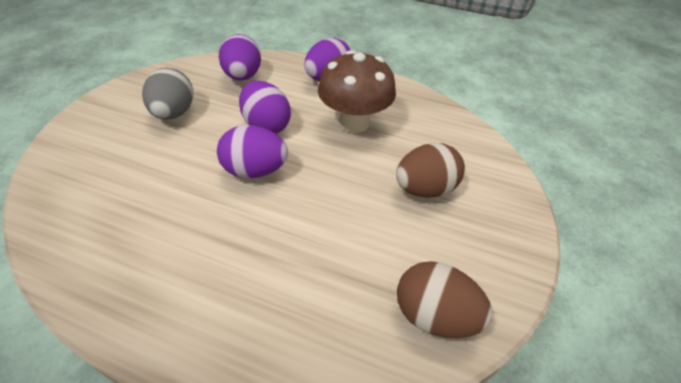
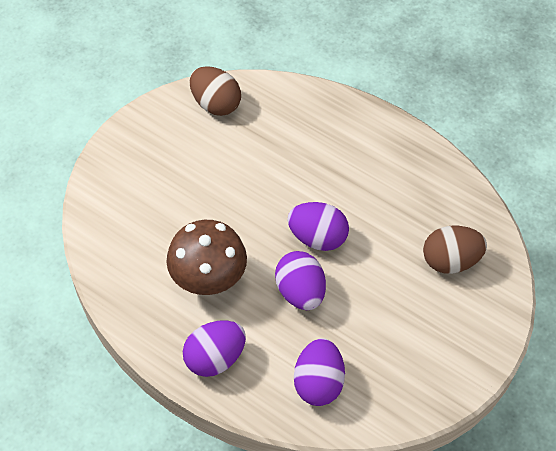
camera: 165 degrees left, 10 degrees up
grey egg [142,68,193,120] -> none
brown egg [396,143,465,198] -> brown egg moved to [423,226,487,274]

